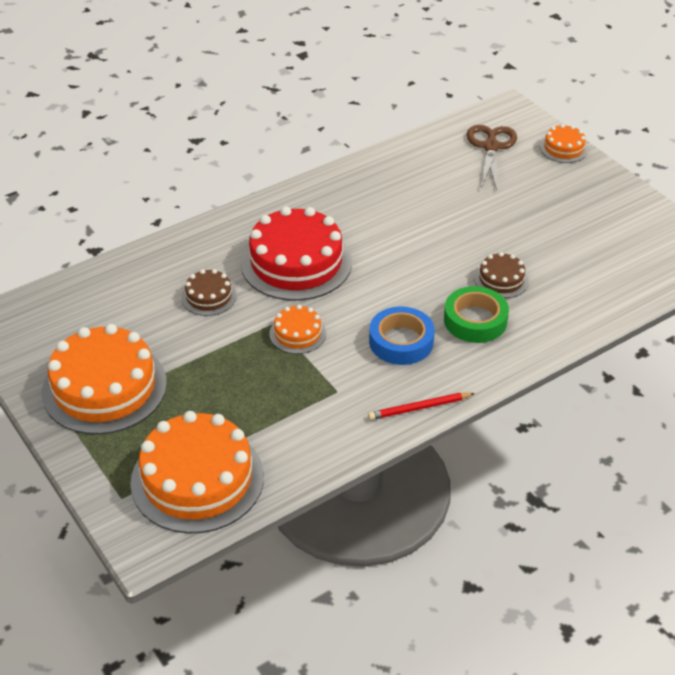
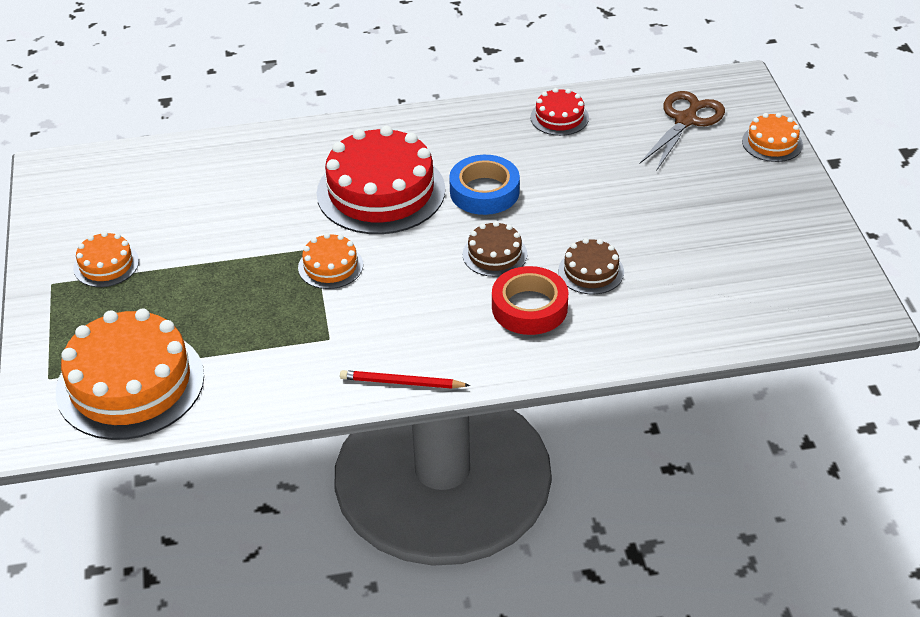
camera: 25 degrees right, 0 degrees up
orange cake [42,324,167,434] -> orange cake [73,232,139,287], size x0.48
brown cake [181,269,237,316] -> brown cake moved to [463,221,527,277]
blue tape [369,306,435,365] -> blue tape moved to [449,155,520,215]
green tape [444,286,509,343] -> red tape [492,266,568,335]
none -> red cake [530,88,589,136]

